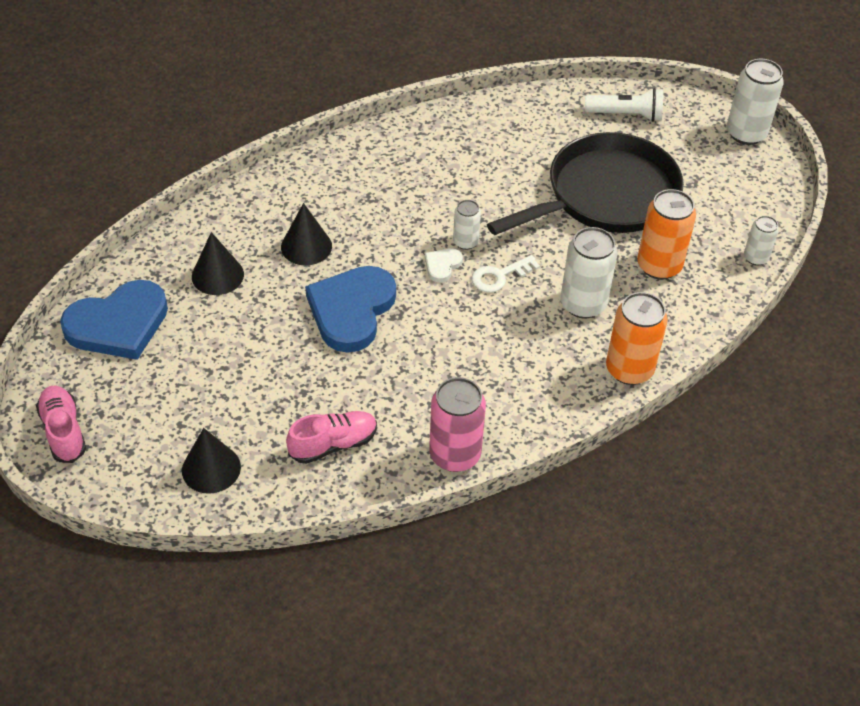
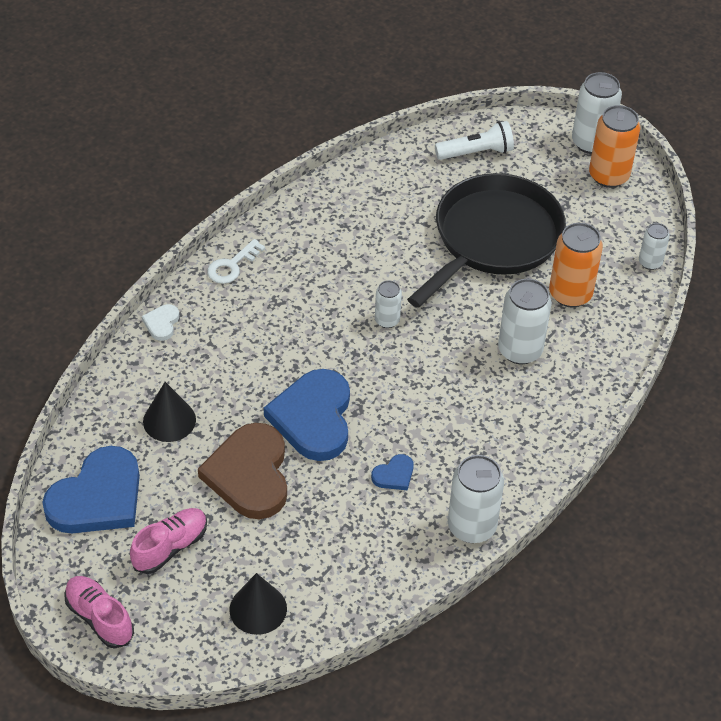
camera: 20 degrees left, 0 degrees up
black cone [281,203,332,265] -> none
pink shoe [286,411,377,464] -> pink shoe moved to [130,508,207,574]
white heart [425,248,463,282] -> white heart moved to [142,304,179,341]
pink can [429,377,486,472] -> white can [448,455,504,543]
white key [472,255,540,293] -> white key moved to [207,239,265,284]
orange can [606,292,668,385] -> orange can moved to [589,105,640,188]
none -> brown heart [198,423,287,519]
none -> blue heart [371,454,414,490]

